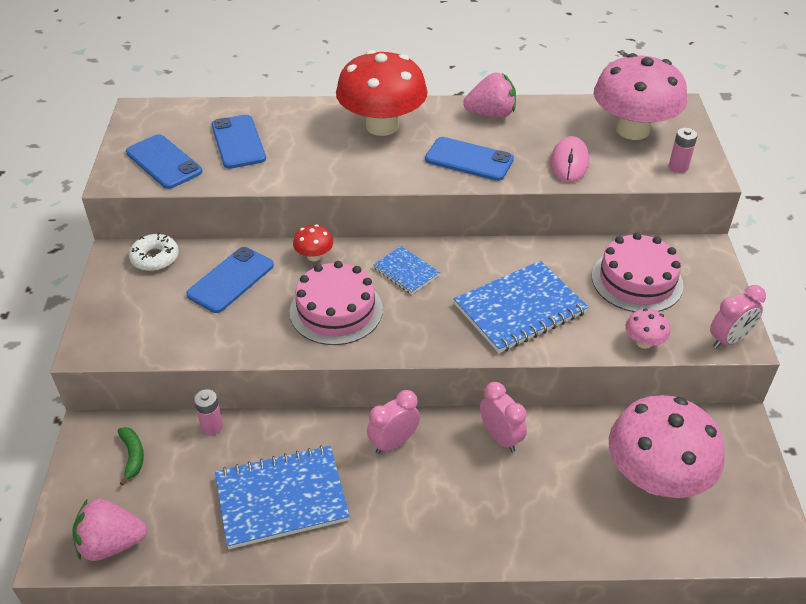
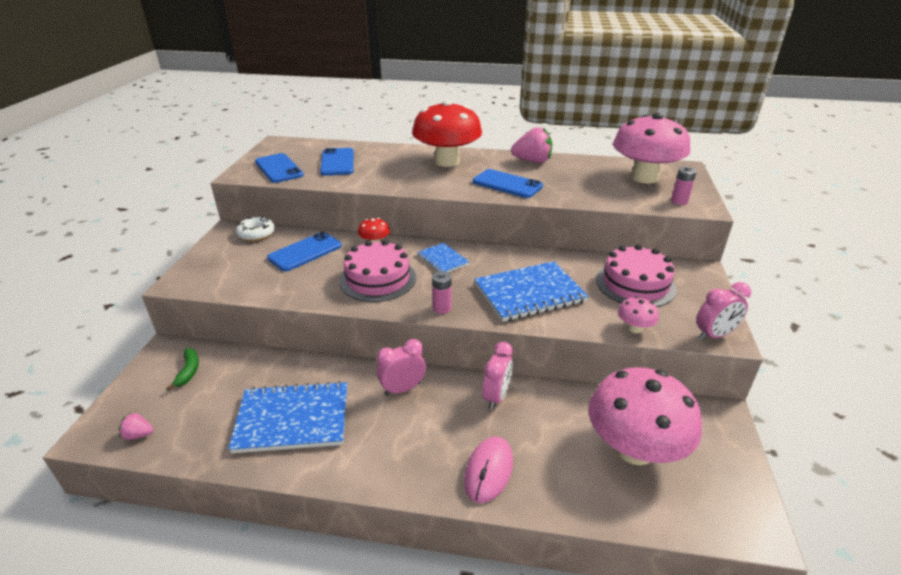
camera: 10 degrees right, 10 degrees down
pink strawberry [72,499,147,561] -> pink strawberry [118,413,153,440], size x0.51
pink battery [194,389,223,435] -> pink battery moved to [432,271,452,314]
pink clock [480,382,527,452] -> pink clock turned 45 degrees clockwise [482,342,513,409]
pink mouse [550,136,589,183] -> pink mouse moved to [464,436,513,503]

